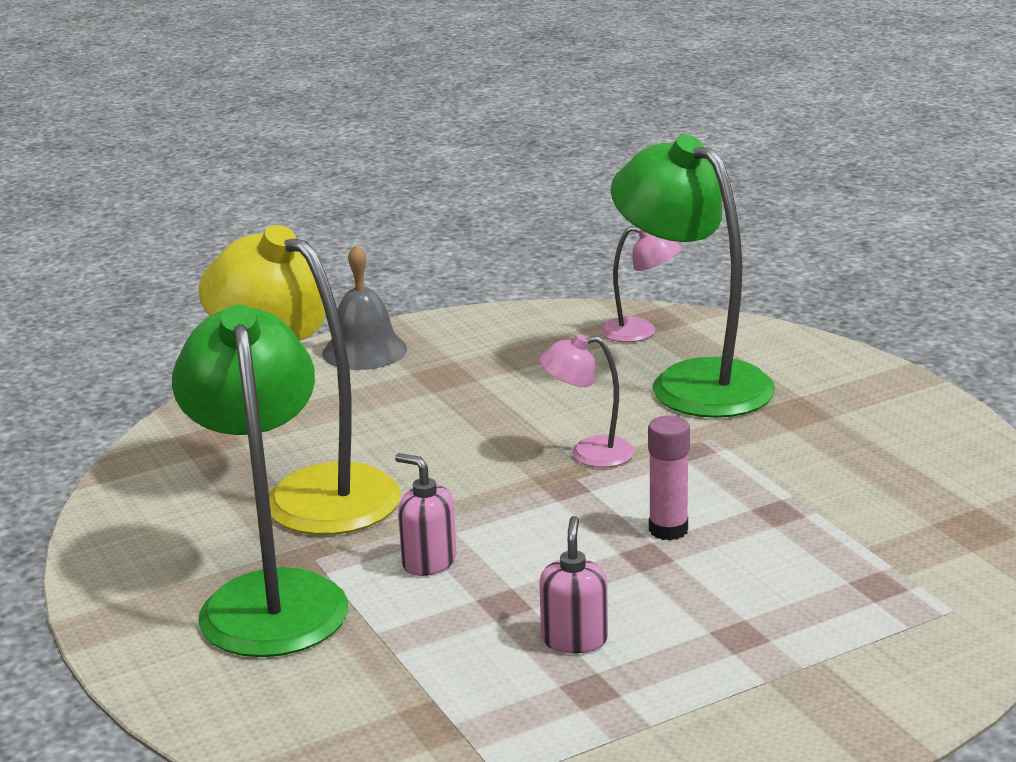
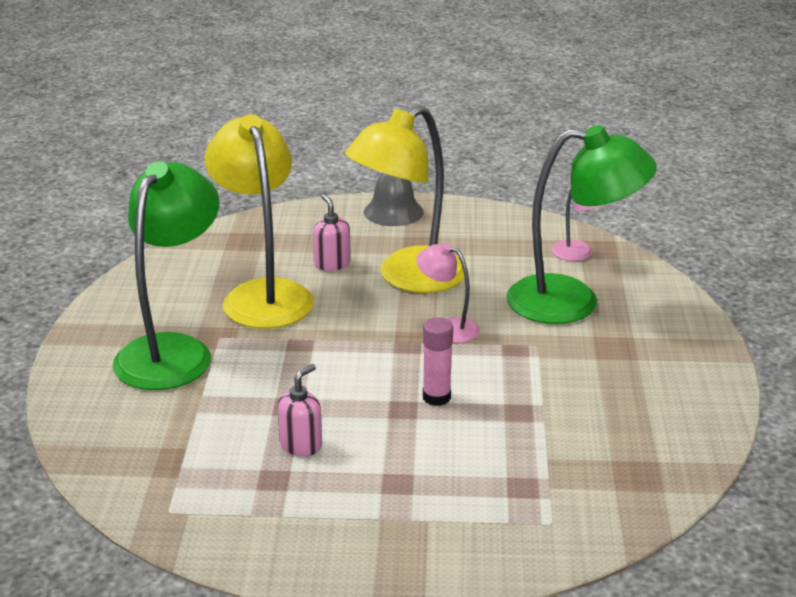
camera: 30 degrees right, 5 degrees up
pink soap dispenser [395,453,456,576] -> pink soap dispenser moved to [313,194,351,271]
green lamp [611,135,775,418] -> green lamp turned 105 degrees clockwise [506,125,657,324]
none -> yellow lamp [345,106,468,293]

